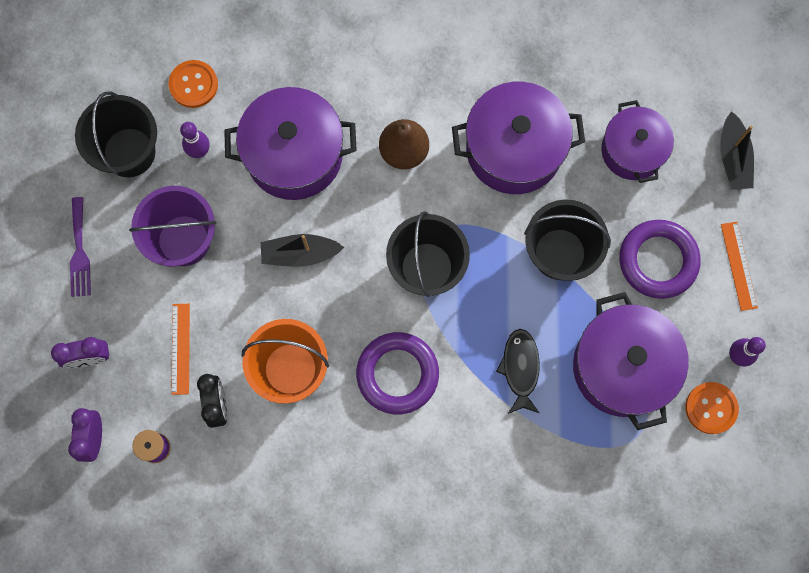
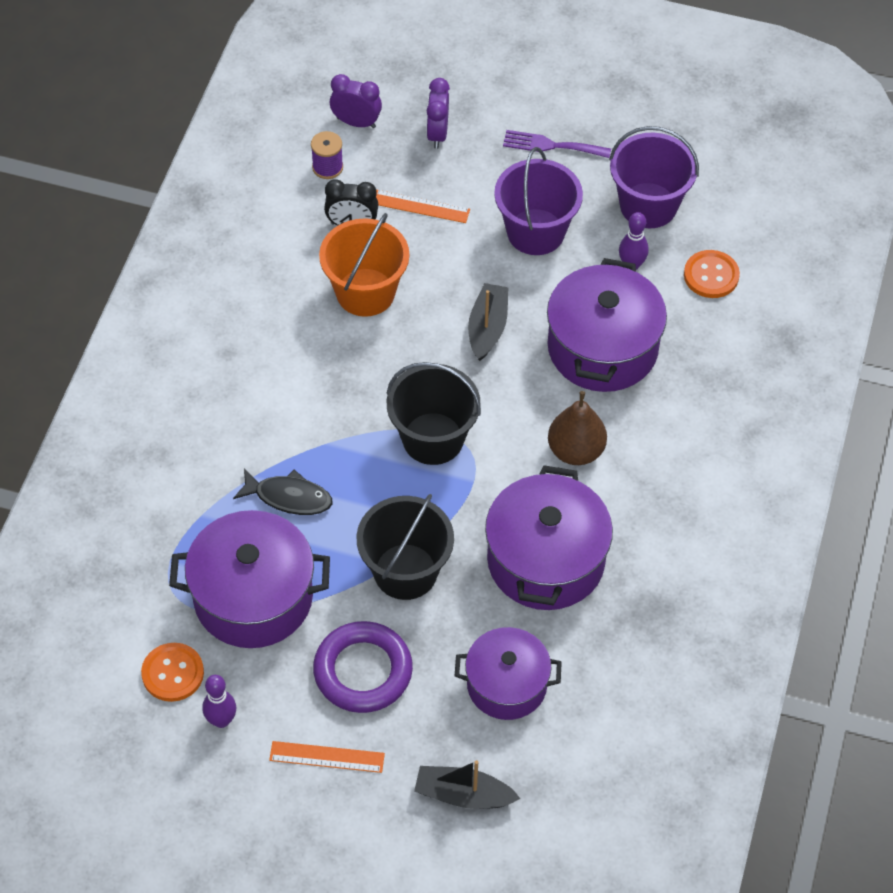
camera: 105 degrees right, 20 degrees down
black bucket [75,92,157,177] -> purple bucket [609,126,699,228]
purple ring [356,332,439,414] -> none

